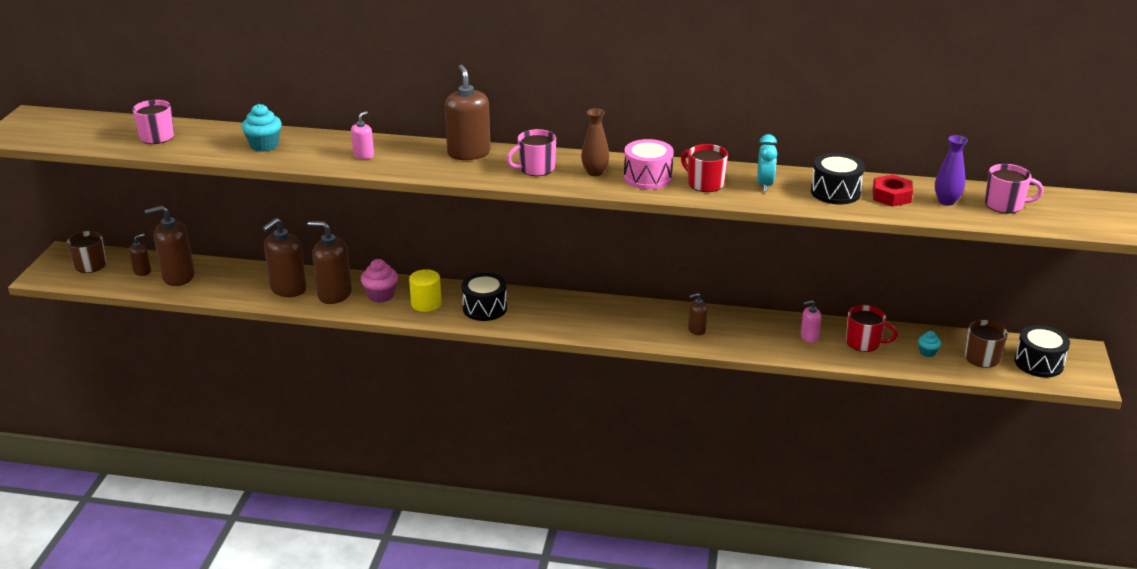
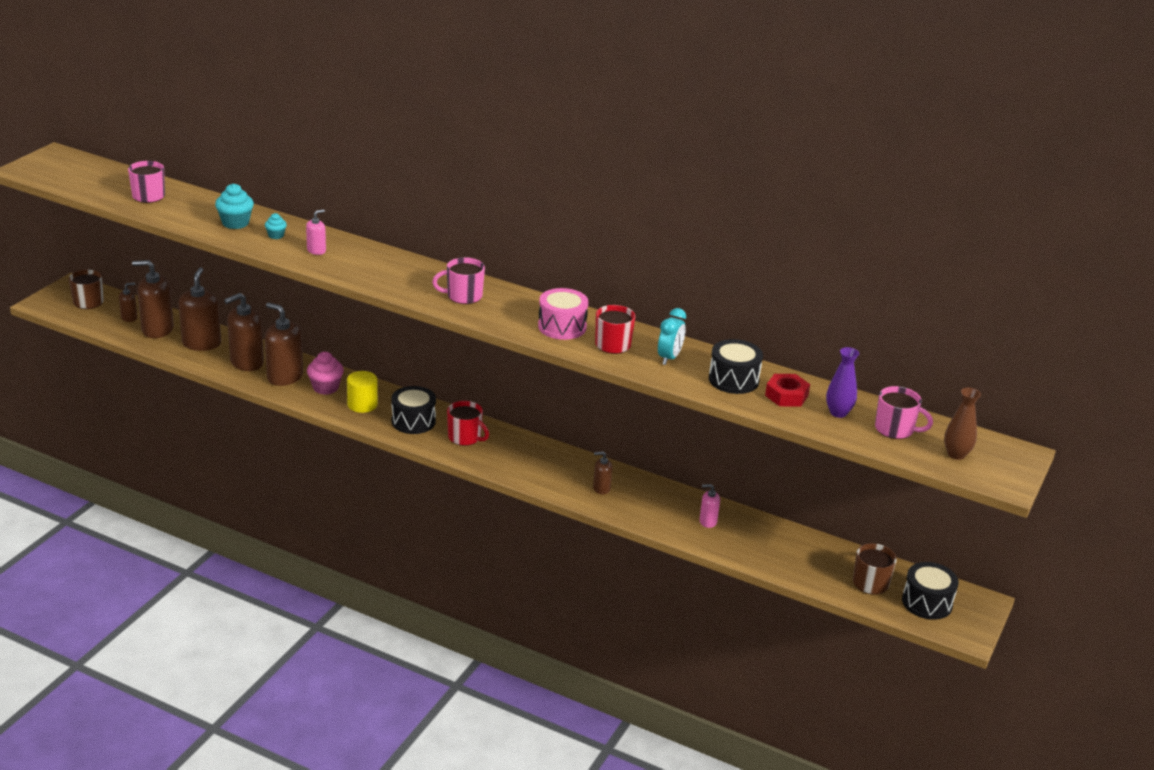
camera: 15 degrees right, 0 degrees up
brown soap dispenser [445,65,491,160] -> brown soap dispenser moved to [178,267,221,351]
brown vase [581,108,609,176] -> brown vase moved to [944,388,981,460]
red mug [846,305,898,352] -> red mug moved to [447,401,489,446]
turquoise cupcake [918,331,941,357] -> turquoise cupcake moved to [265,213,287,239]

